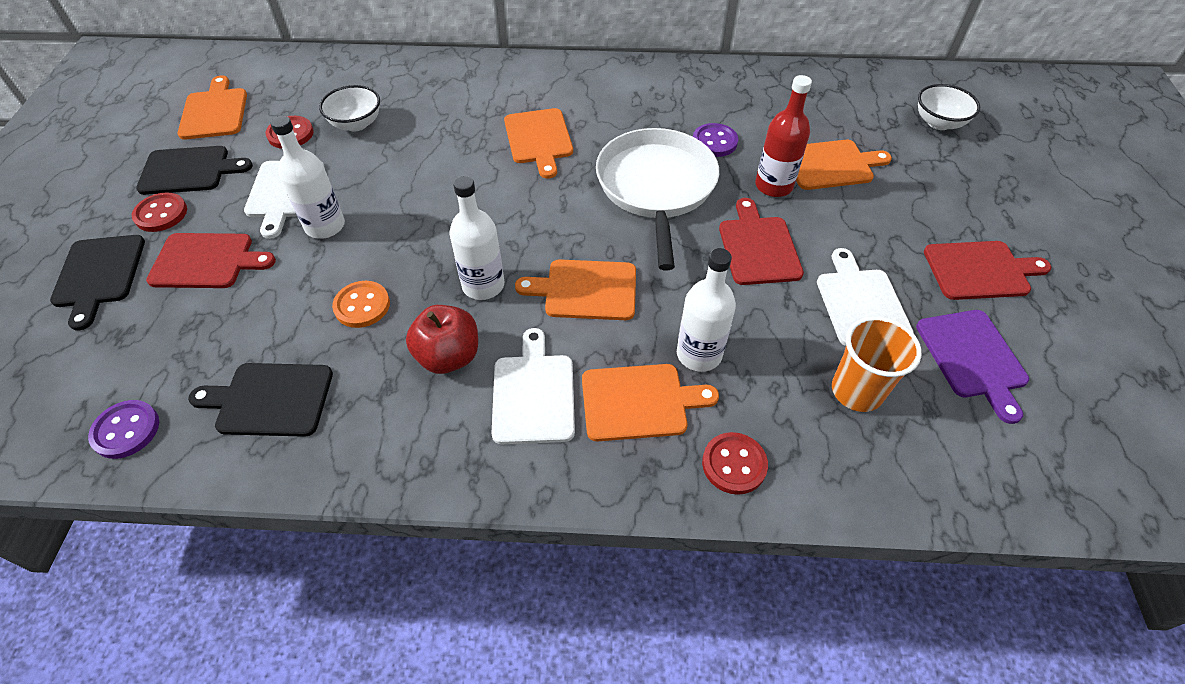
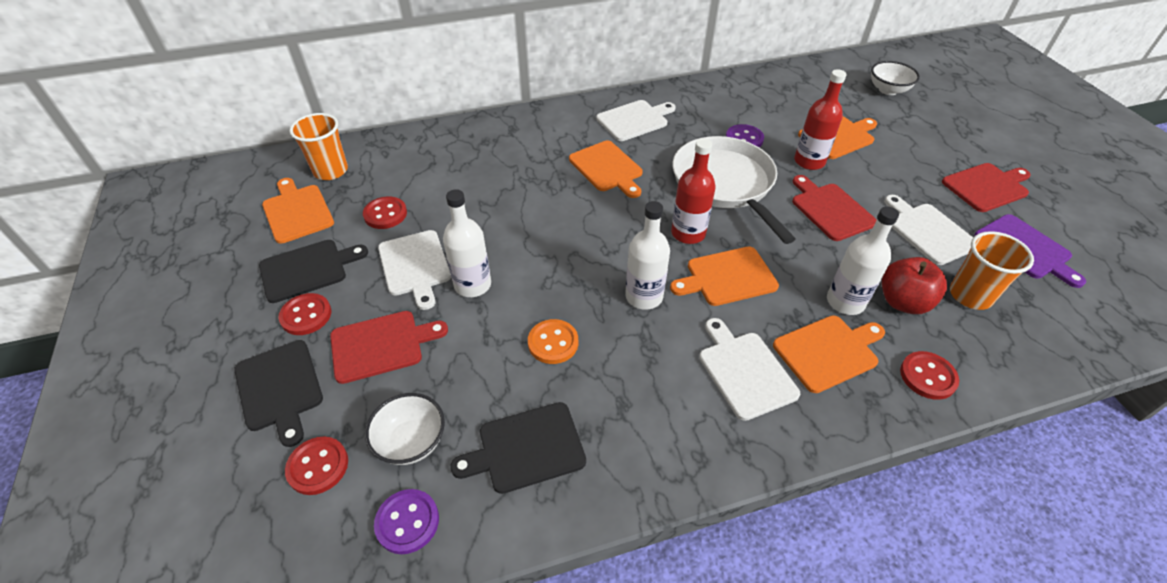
camera: 20 degrees left, 5 degrees down
white bowl [319,85,380,132] -> white bowl moved to [365,393,445,465]
red apple [406,305,478,374] -> red apple moved to [882,257,947,314]
none -> red button [285,437,348,495]
none -> orange cup [290,113,348,180]
none -> white cutting board [596,100,676,141]
none -> red bottle [671,139,716,244]

